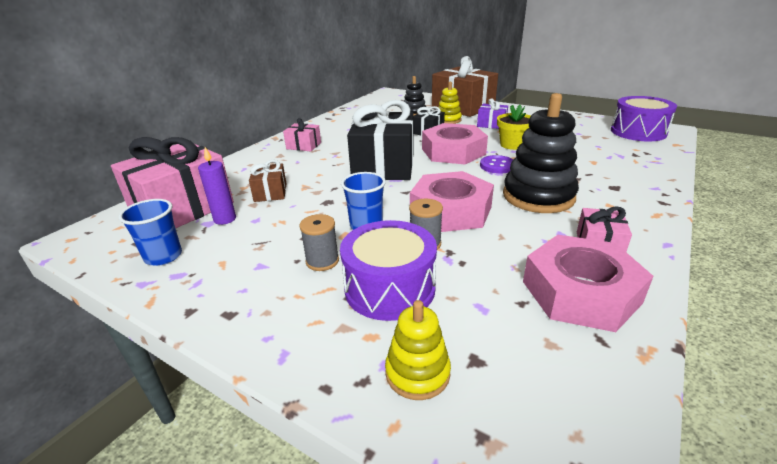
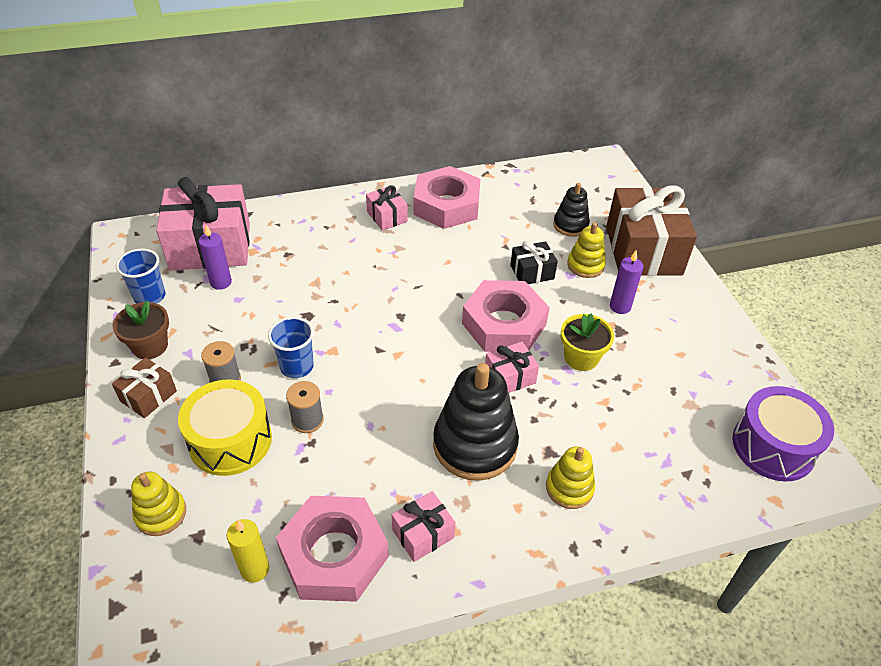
camera: 40 degrees right, 15 degrees up
brown gift [249,160,286,202] -> brown gift moved to [112,357,177,418]
purple drum [340,220,437,321] -> yellow drum [178,379,272,476]
black gift [347,100,414,180] -> none
pink nut [410,171,494,232] -> pink nut moved to [414,166,480,229]
purple gift [477,98,508,129] -> purple candle [610,251,643,314]
purple button [480,155,513,174] -> pink gift [485,342,539,393]
none -> brown flower pot [113,300,169,359]
none -> yellow candle [227,519,269,582]
none -> yellow stacking toy [546,446,595,509]

